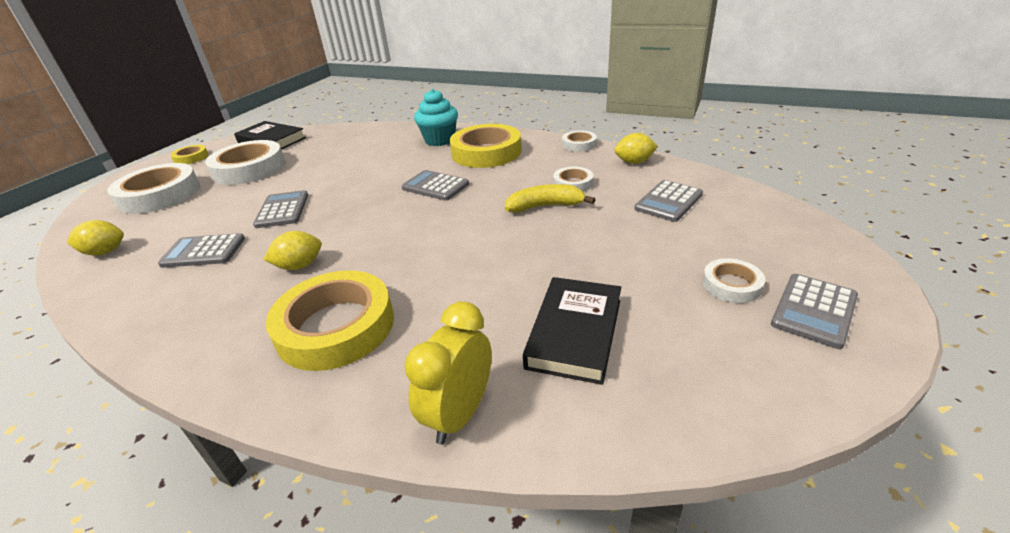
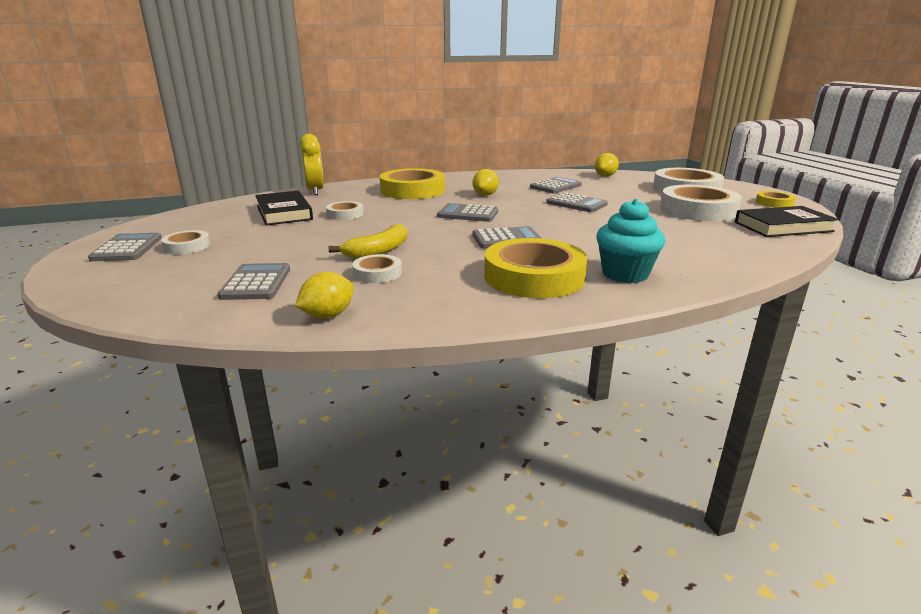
camera: 135 degrees right, 10 degrees down
white tape [562,131,597,152] -> white tape moved to [326,201,364,220]
none -> grey calculator [437,203,498,222]

